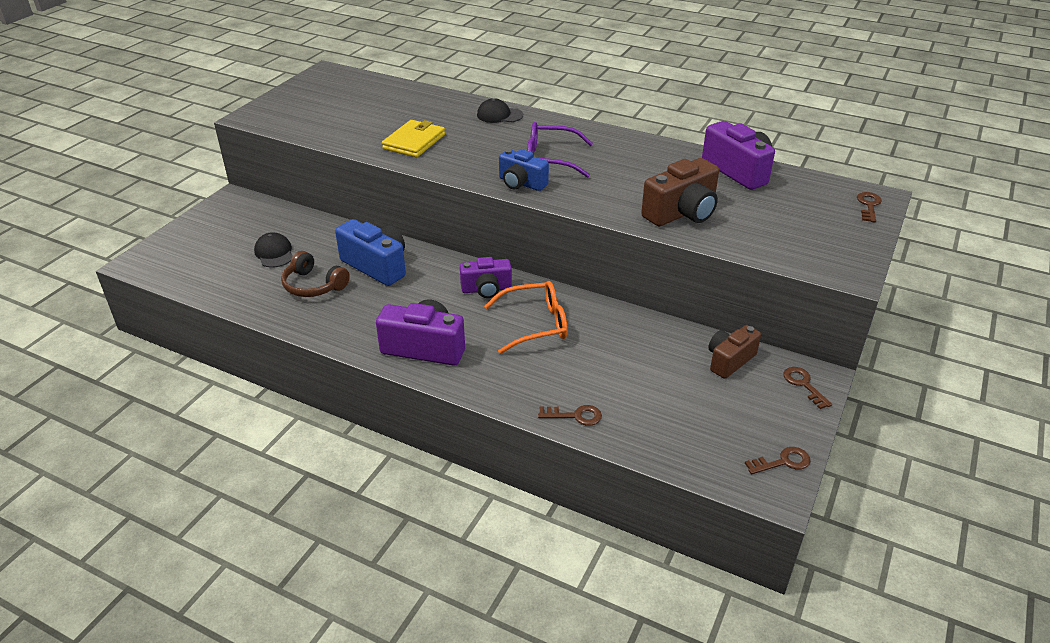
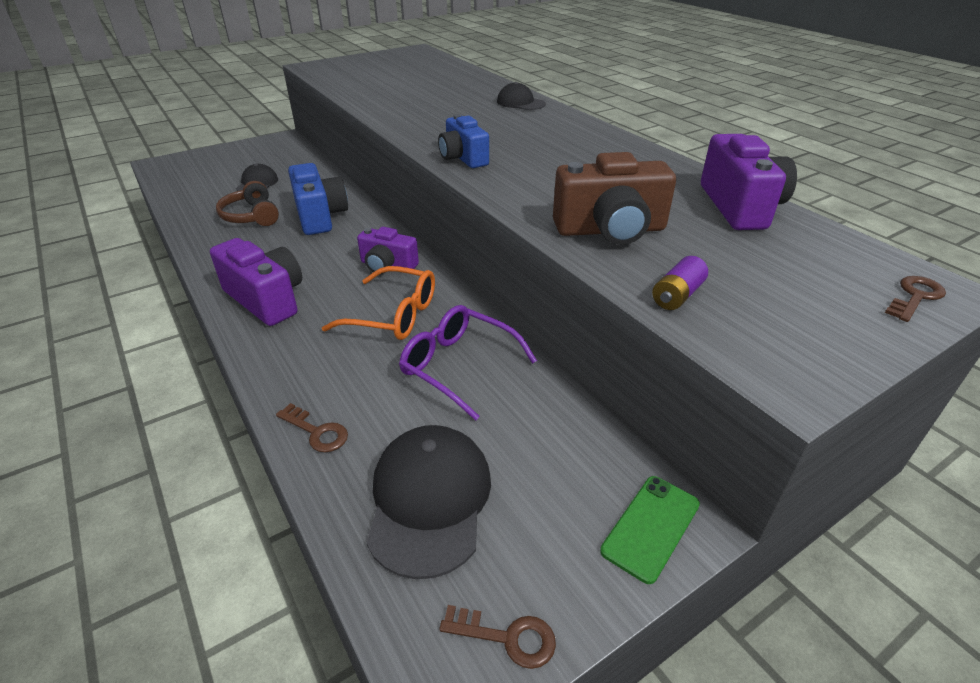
camera: 30 degrees right, 0 degrees up
yellow wallet [382,120,445,157] -> none
purple glasses [527,122,593,178] -> purple glasses moved to [399,305,537,420]
brown camera [708,325,761,379] -> none
brown key [784,367,832,409] -> green phone [600,476,700,584]
none -> black cap [366,425,491,579]
none -> purple battery [652,256,708,310]

